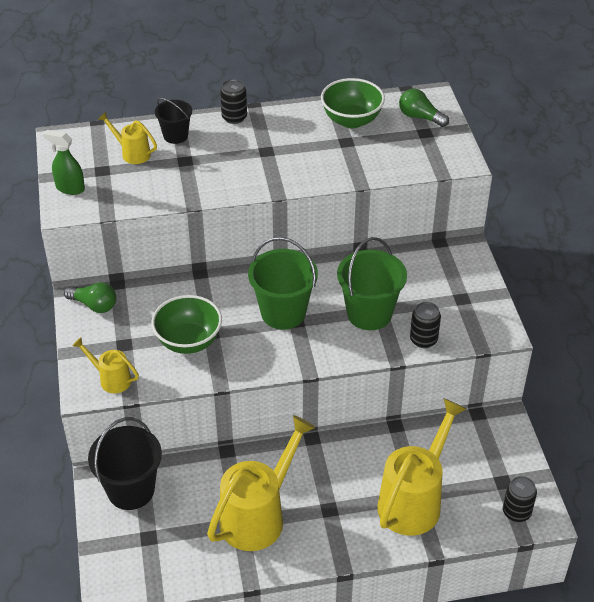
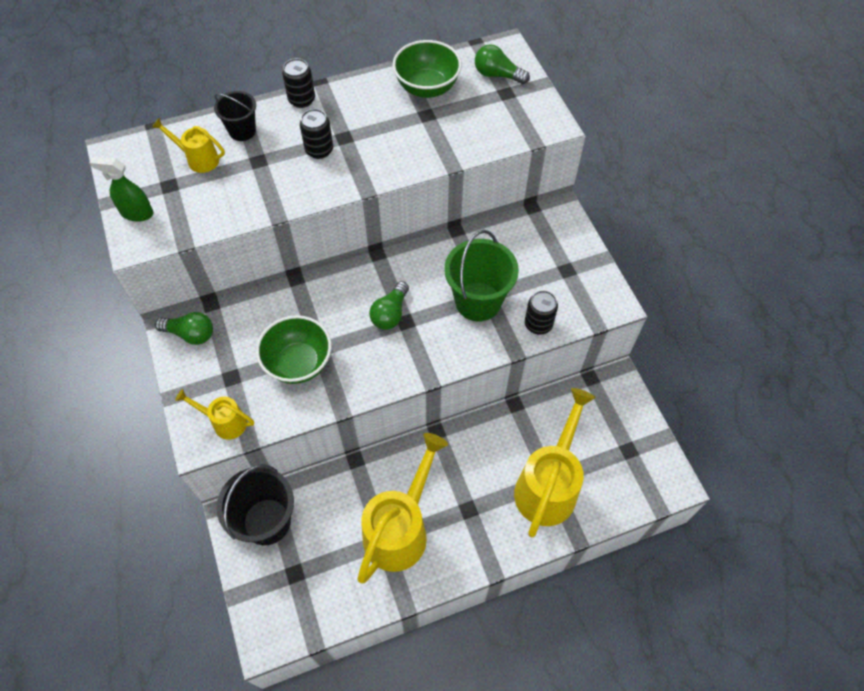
camera: 10 degrees left, 15 degrees up
green bucket [248,237,318,329] -> green light bulb [369,281,409,330]
black can [503,476,537,522] -> black can moved to [300,109,333,159]

